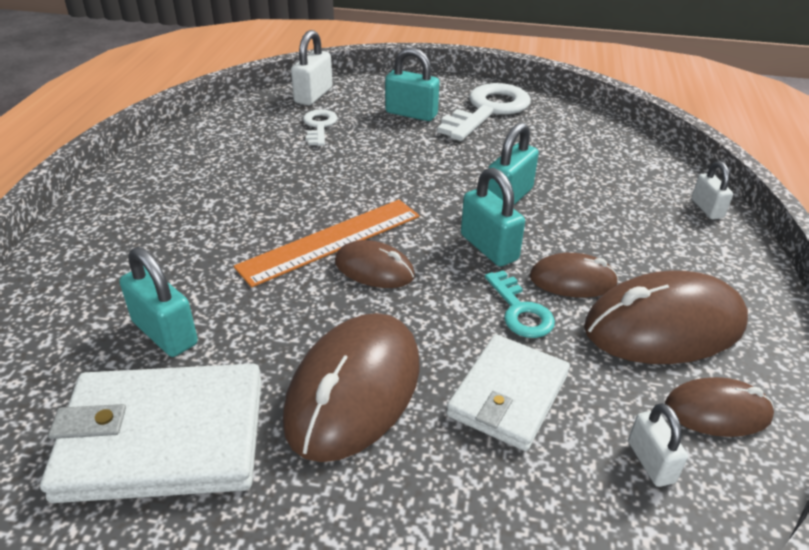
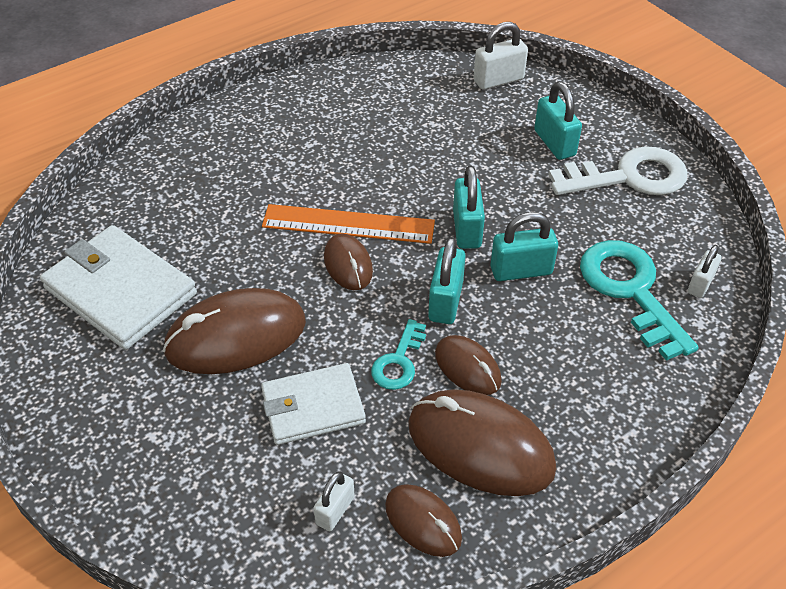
camera: 45 degrees right, 10 degrees up
turquoise padlock [119,247,198,357] -> turquoise padlock moved to [453,166,485,249]
white key [303,109,337,146] -> none
white padlock [692,161,733,219] -> white padlock moved to [688,245,722,298]
none -> turquoise key [580,240,699,361]

